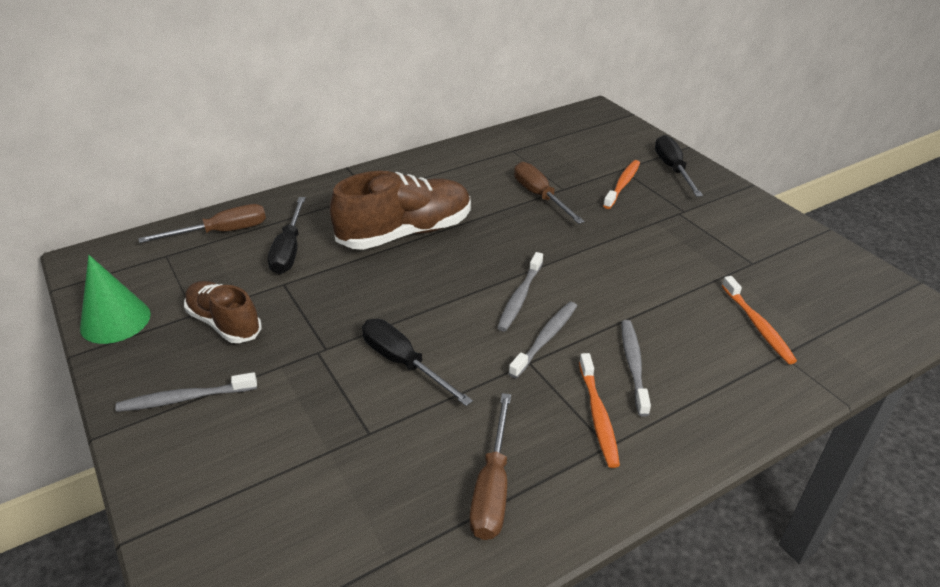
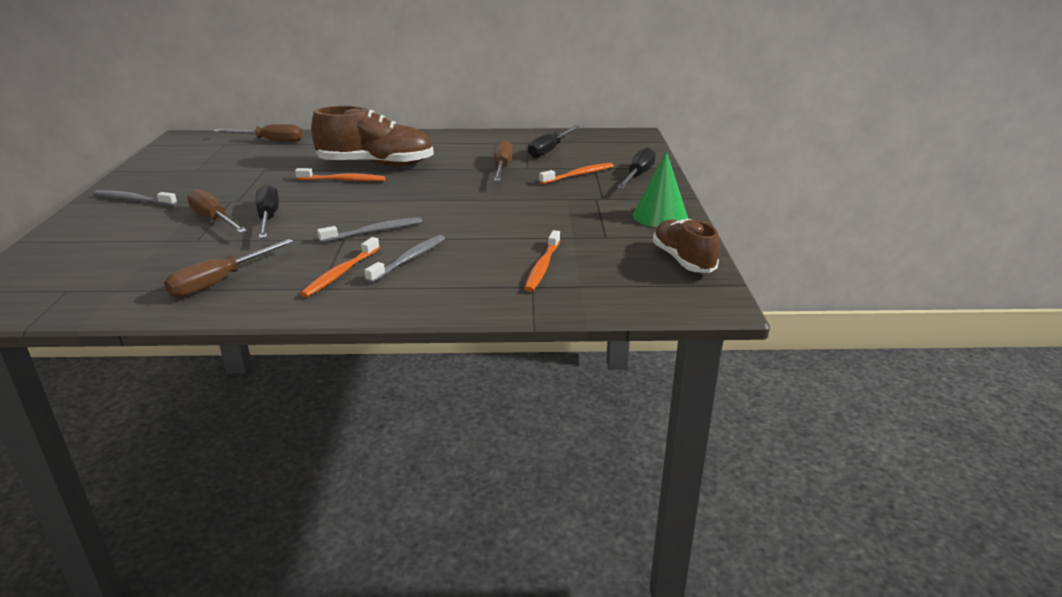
camera: 30 degrees right, 10 degrees down
green cone [80,255,151,344] -> green cone moved to [633,151,688,228]
brown shoe [184,281,262,343] -> brown shoe moved to [653,219,719,273]
black screwdriver [268,197,306,274] -> black screwdriver moved to [528,126,580,158]
grey toothbrush [497,252,543,331] -> none
none -> brown screwdriver [187,189,247,233]
none -> orange toothbrush [295,168,386,181]

